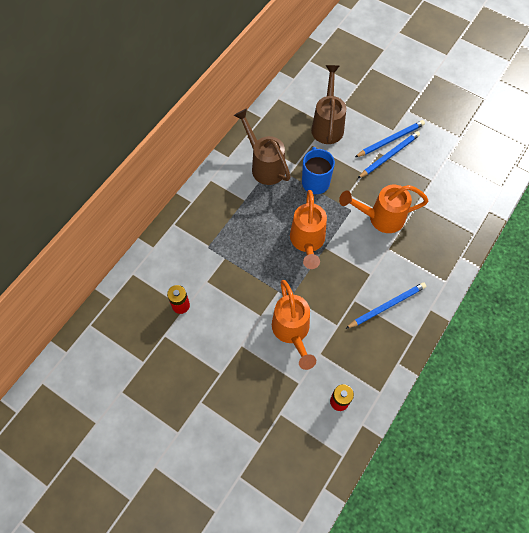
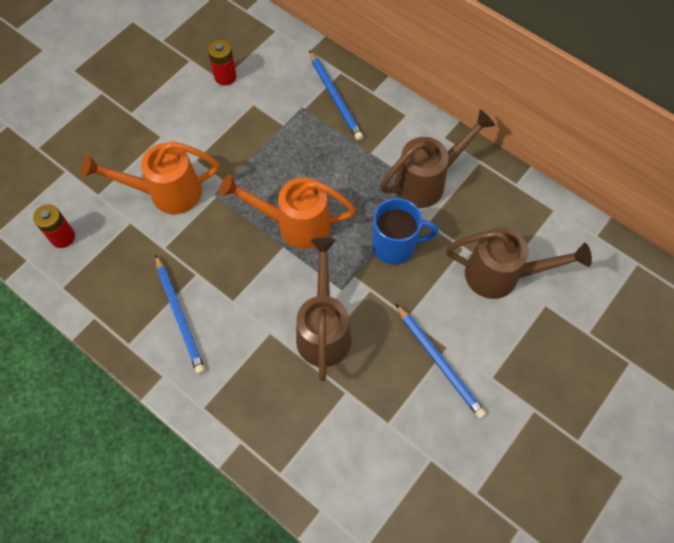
camera: 95 degrees right, 0 degrees up
orange watering can [339,185,429,233] -> brown watering can [296,238,351,381]
blue pencil [355,120,425,157] -> blue pencil moved to [309,50,363,141]

